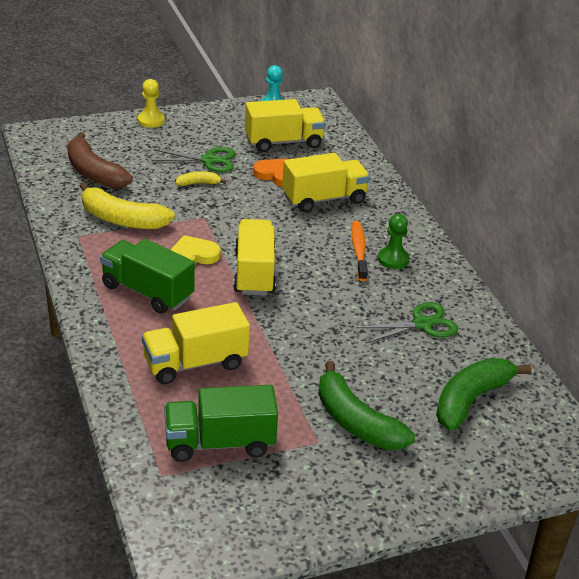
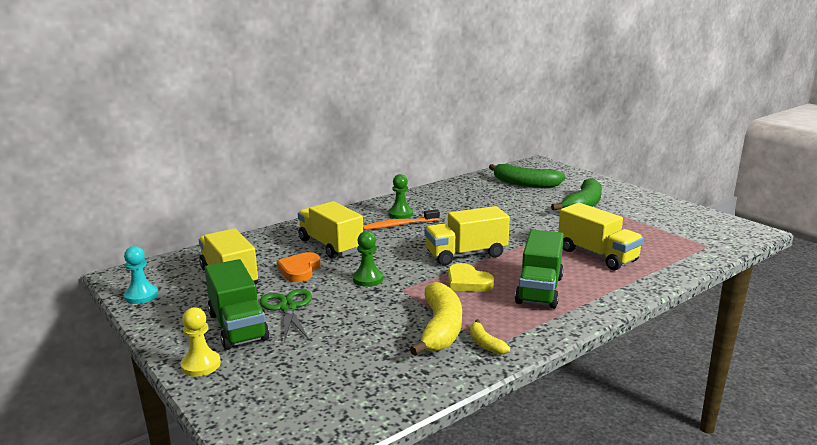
camera: 105 degrees left, 15 degrees down
brown banana [67,132,133,189] -> none
green truck [164,385,278,462] -> green truck moved to [205,259,269,350]
yellow banana [176,171,226,186] -> yellow banana moved to [470,319,510,355]
green scissors [356,302,458,343] -> none
none -> green pawn [353,231,383,287]

